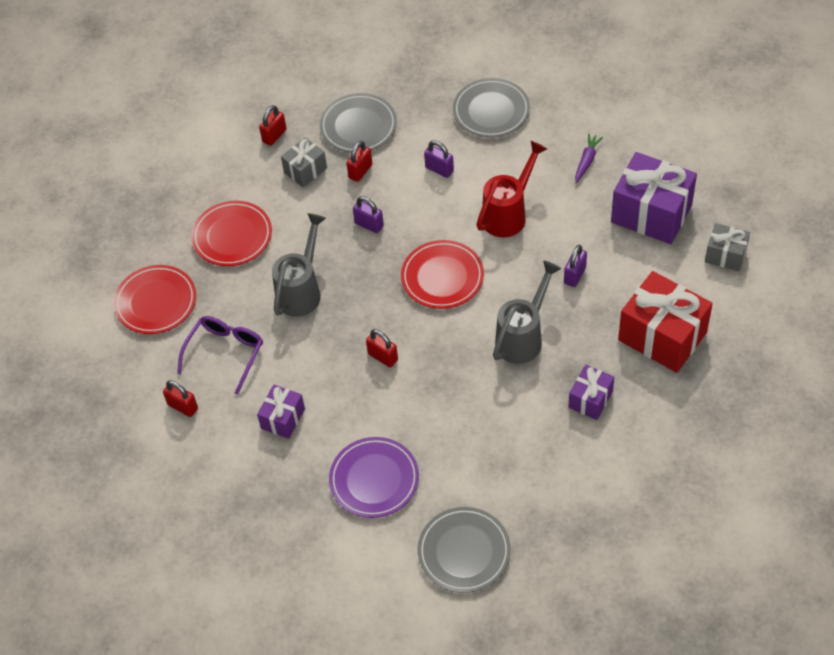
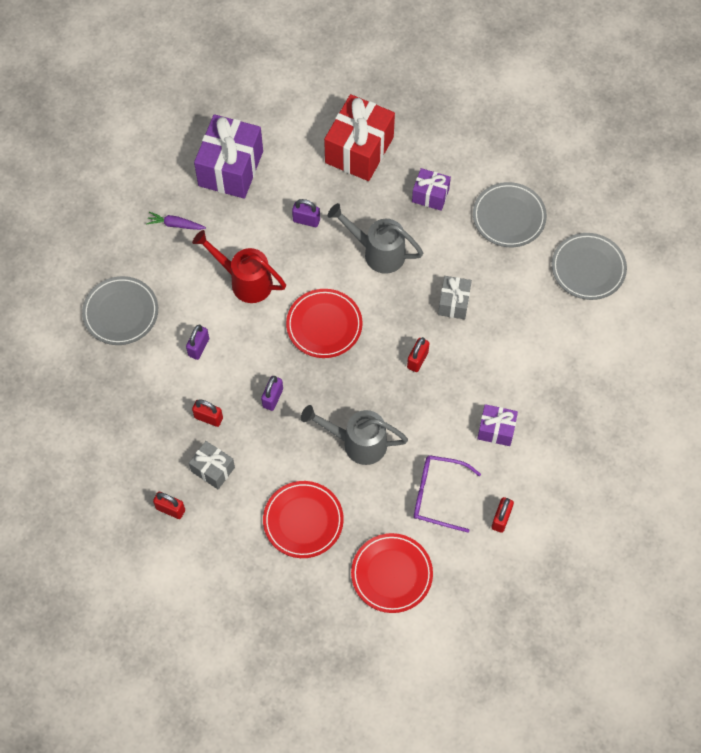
camera: 105 degrees left, 10 degrees up
grey plate [320,93,397,153] -> grey plate moved to [473,182,547,247]
purple plate [329,437,419,518] -> none
grey gift [705,223,750,271] -> grey gift moved to [438,276,472,319]

